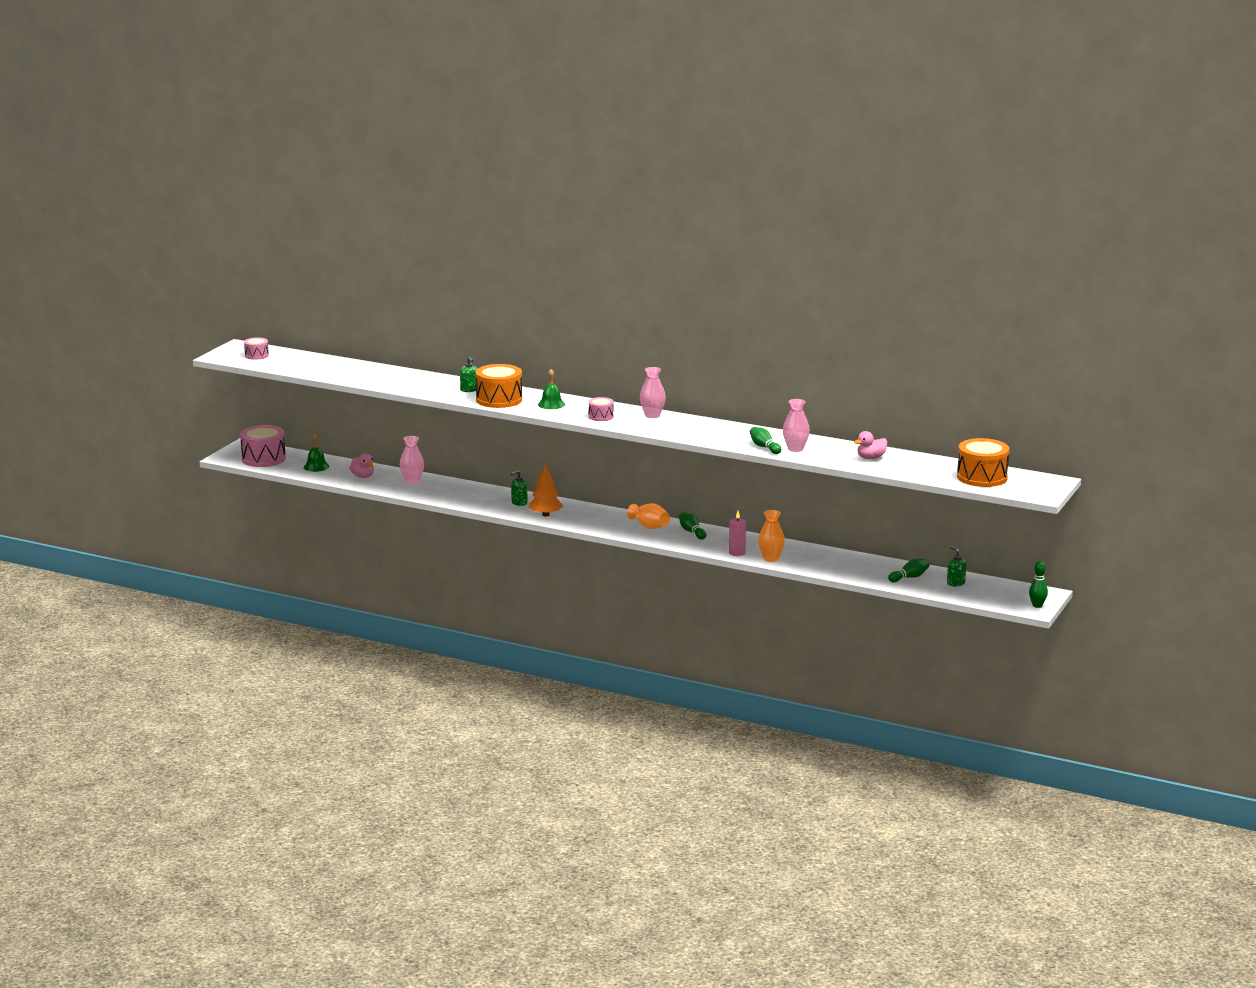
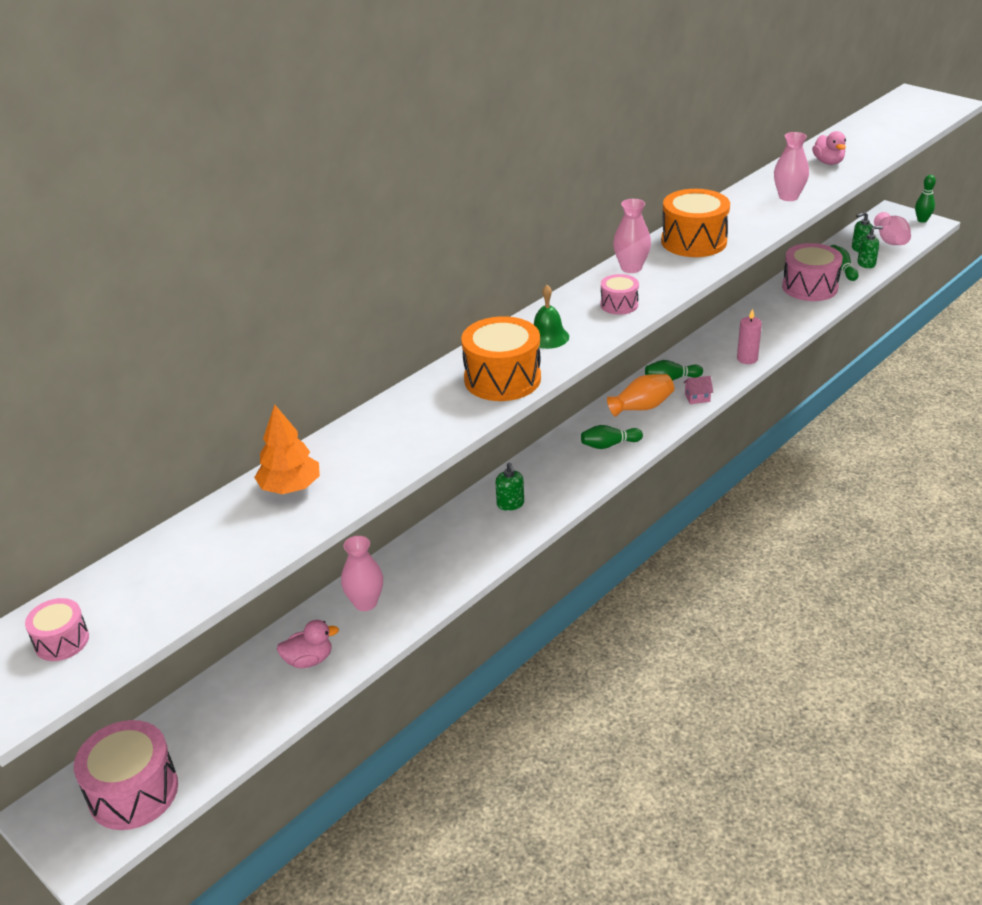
camera: 70 degrees left, 15 degrees up
green bell [304,434,329,472] -> none
green soap dispenser [460,356,478,392] -> green soap dispenser moved to [857,226,883,268]
orange tree [529,464,563,516] -> orange tree moved to [254,404,320,494]
green bowling pin [750,427,781,454] -> green bowling pin moved to [581,425,643,449]
orange vase [758,510,785,562] -> none
orange drum [957,438,1009,487] -> orange drum moved to [661,189,730,257]
none -> pink house [683,376,713,404]
none -> pink drum [782,243,843,301]
none -> pink vase [874,212,911,245]

